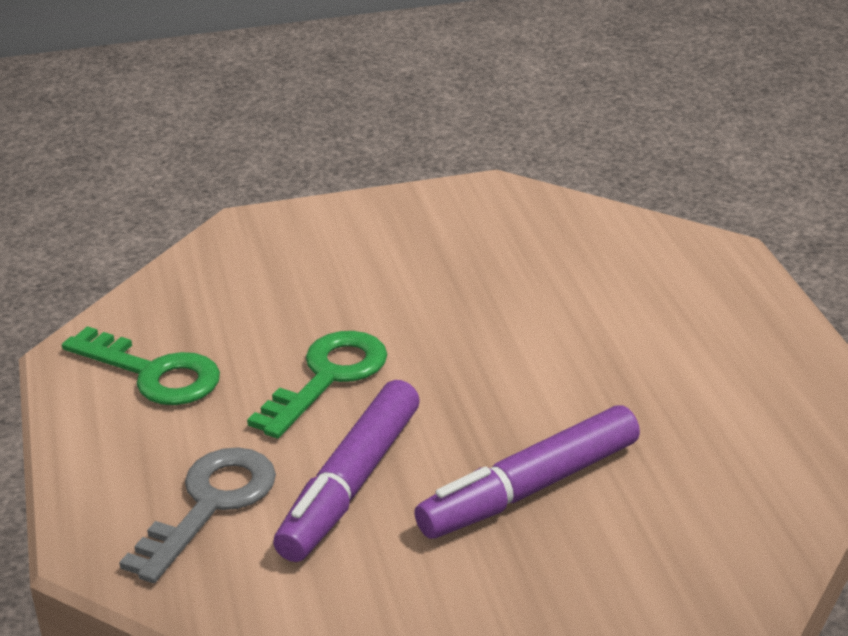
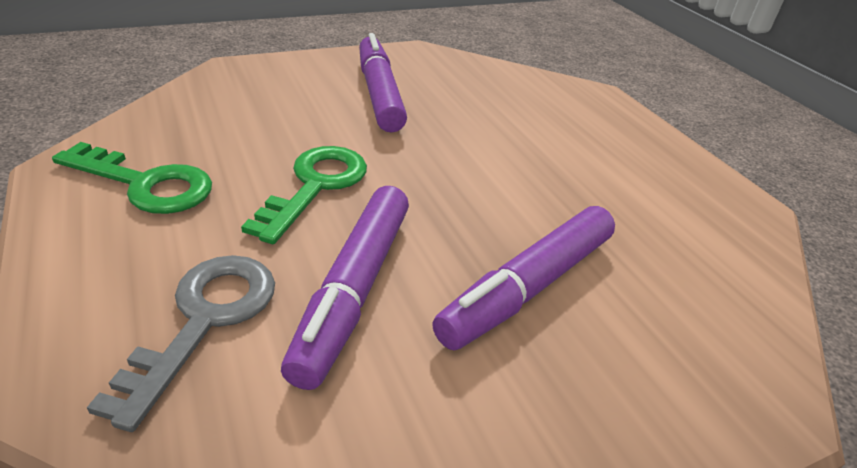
camera: 15 degrees left, 5 degrees up
none -> purple marker [359,33,407,133]

